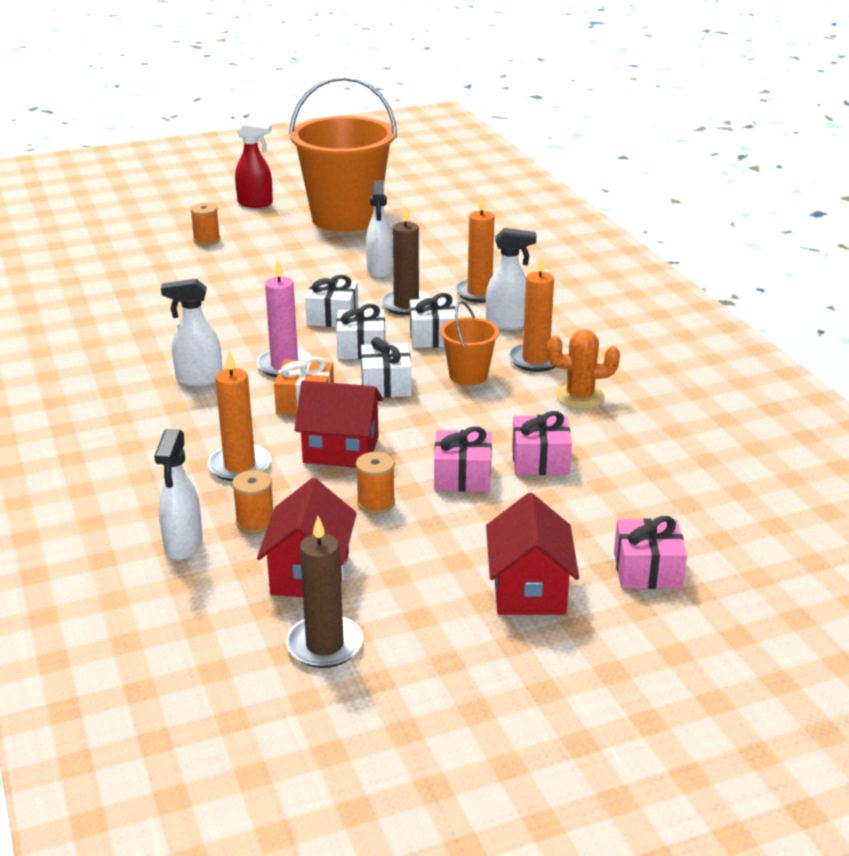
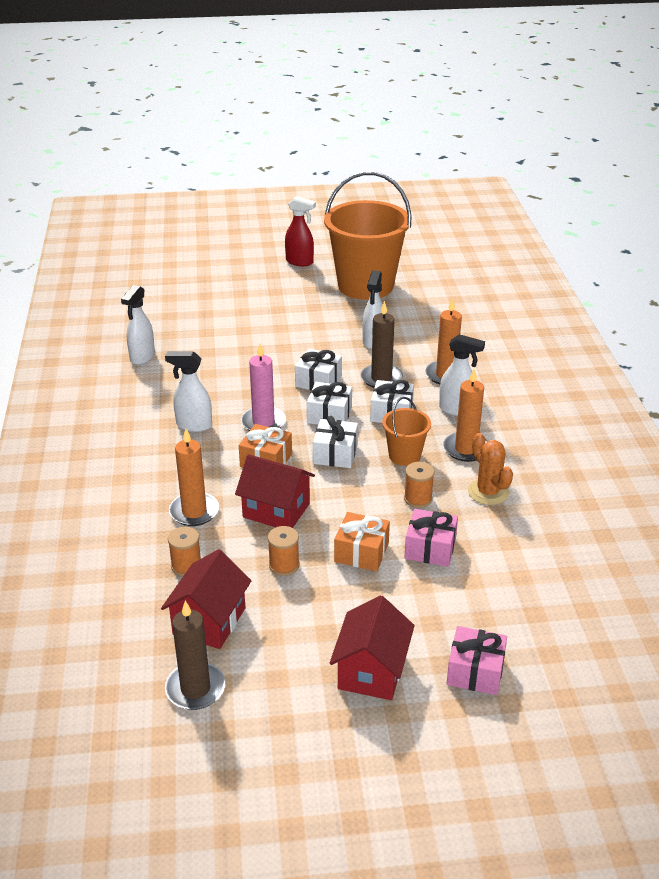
camera: 15 degrees right, 5 degrees up
white spray bottle [154,429,202,560] -> white spray bottle moved to [121,285,155,365]
orange spool [190,203,220,245] -> orange spool moved to [404,462,434,508]
pink gift [434,426,492,492] -> orange gift [334,512,390,571]
orange cactus [547,329,620,409] -> orange cactus turned 45 degrees clockwise [468,433,513,505]

